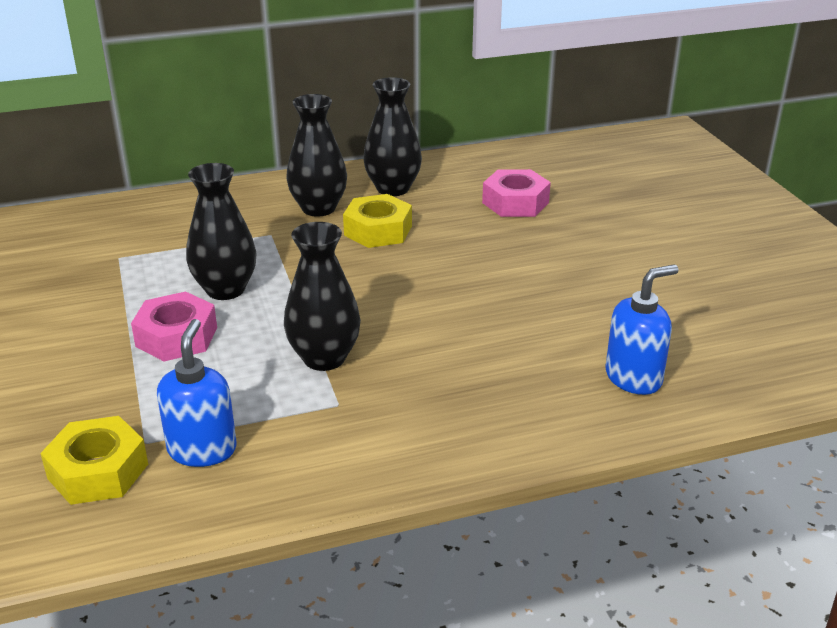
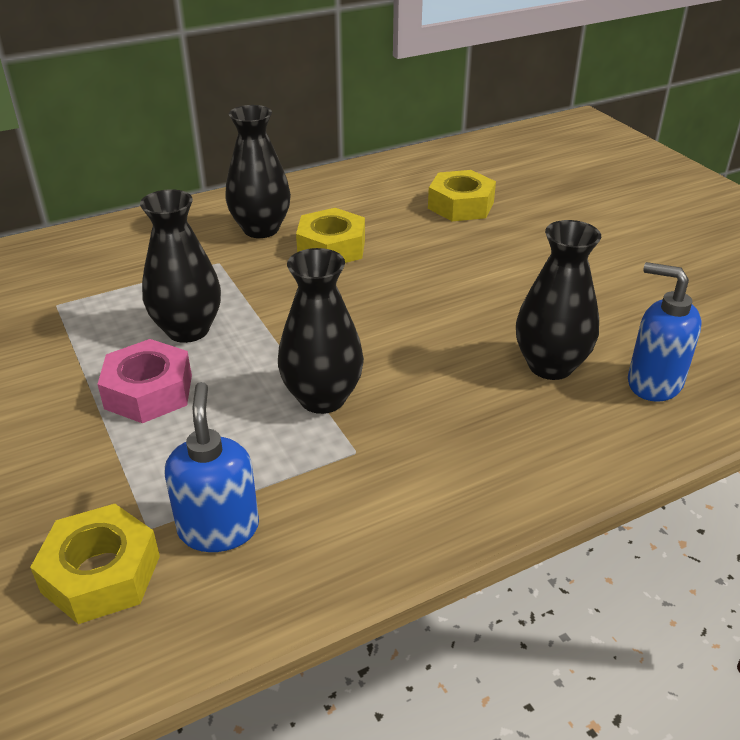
camera: 10 degrees left, 5 degrees up
black vase [363,77,422,196] -> black vase moved to [516,220,601,380]
pink nut [482,169,551,217] -> yellow nut [428,170,496,221]
blue soap dispenser [606,265,679,395] -> blue soap dispenser turned 105 degrees counterclockwise [628,262,702,402]

